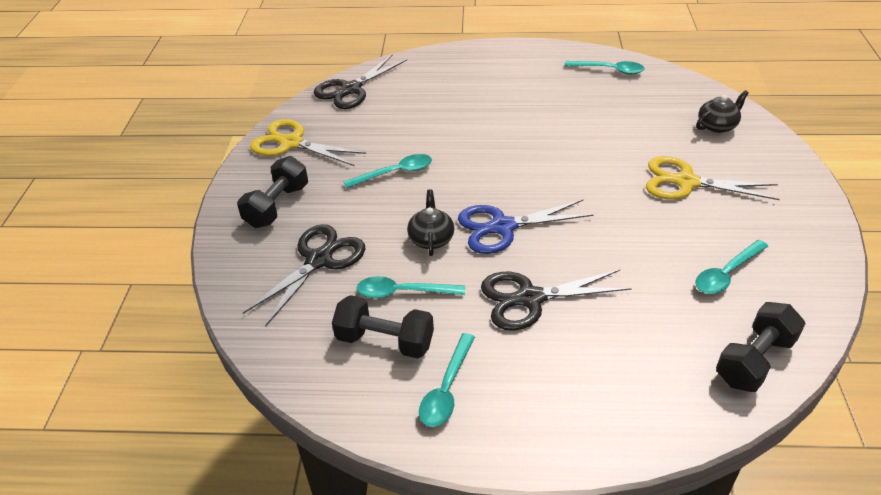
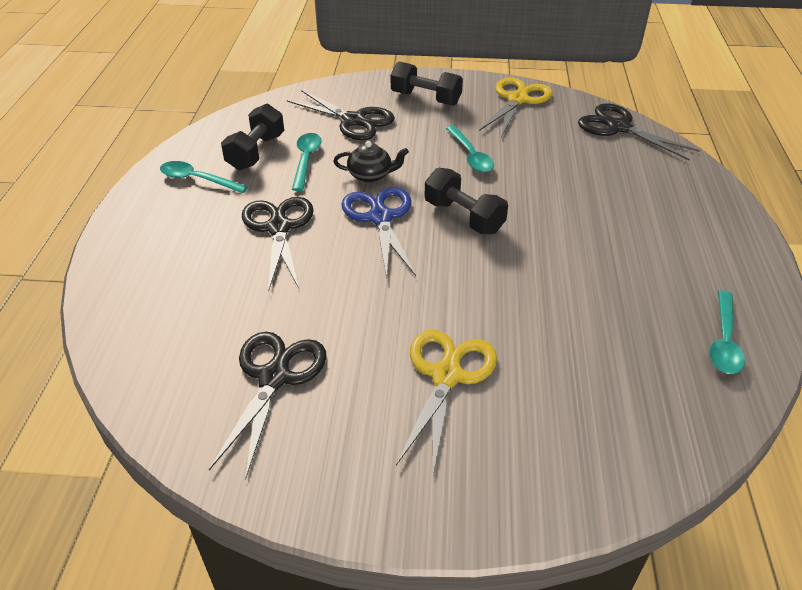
camera: 90 degrees right, 0 degrees up
black teapot [696,90,749,133] -> none
turquoise spoon [696,240,768,294] -> black scissors [209,332,327,480]
black dumbbell [716,302,806,392] -> black dumbbell moved to [425,168,508,234]

